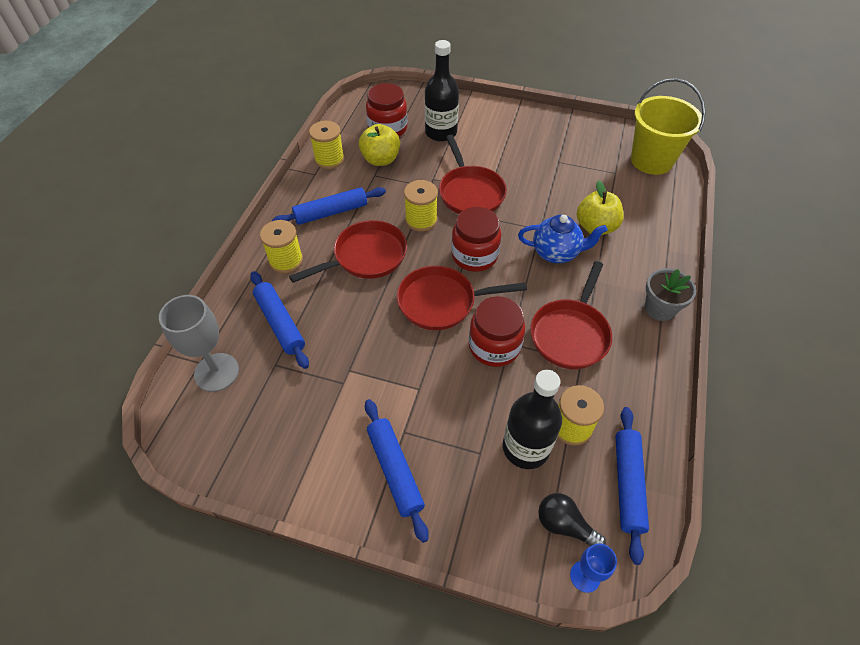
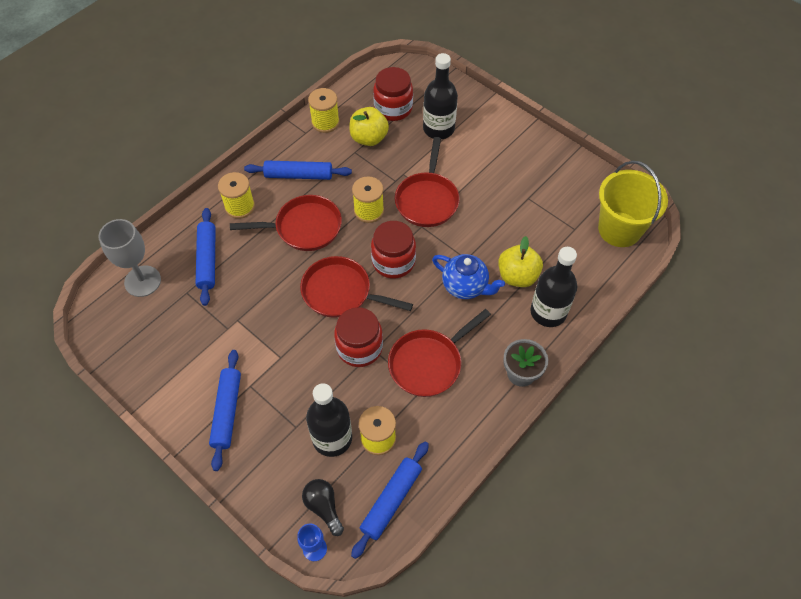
camera: 25 degrees right, 5 degrees up
none -> black bottle [531,247,577,327]

